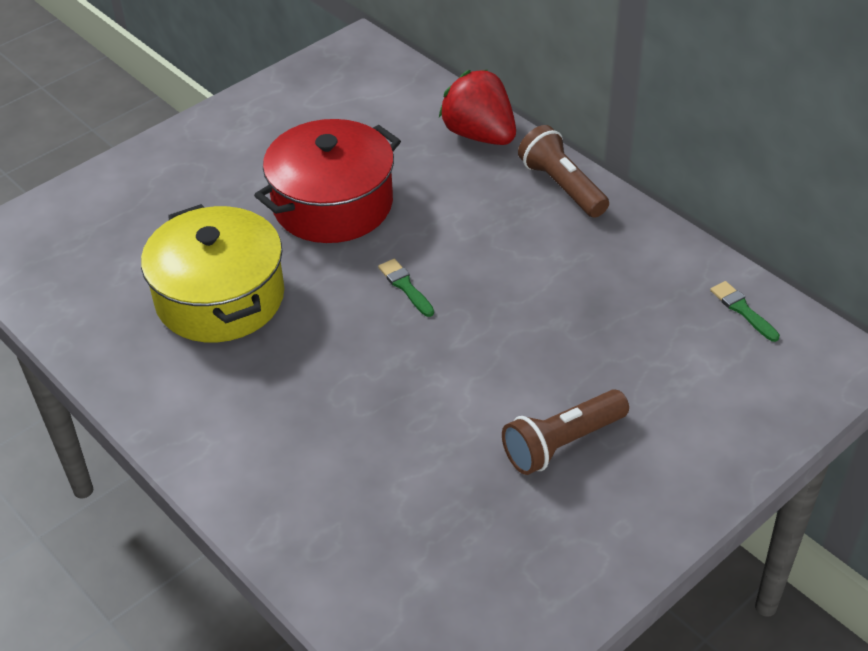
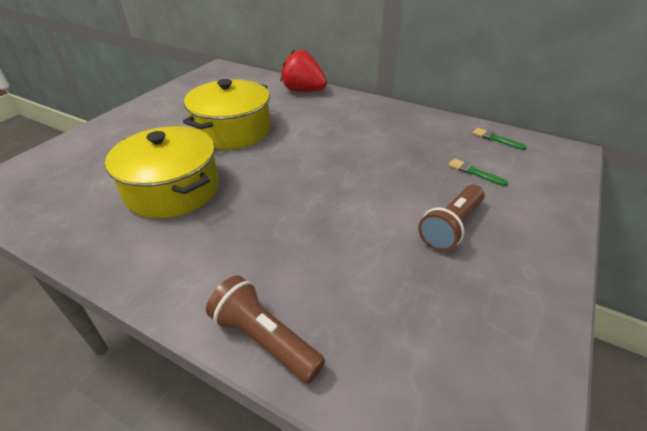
camera: 20 degrees left, 5 degrees down
red pot [254,119,401,243] -> yellow pot [183,79,270,150]
green brush [378,259,434,317] -> green brush moved to [448,158,508,186]
brown flashlight [518,125,609,218] -> brown flashlight moved to [206,275,325,384]

